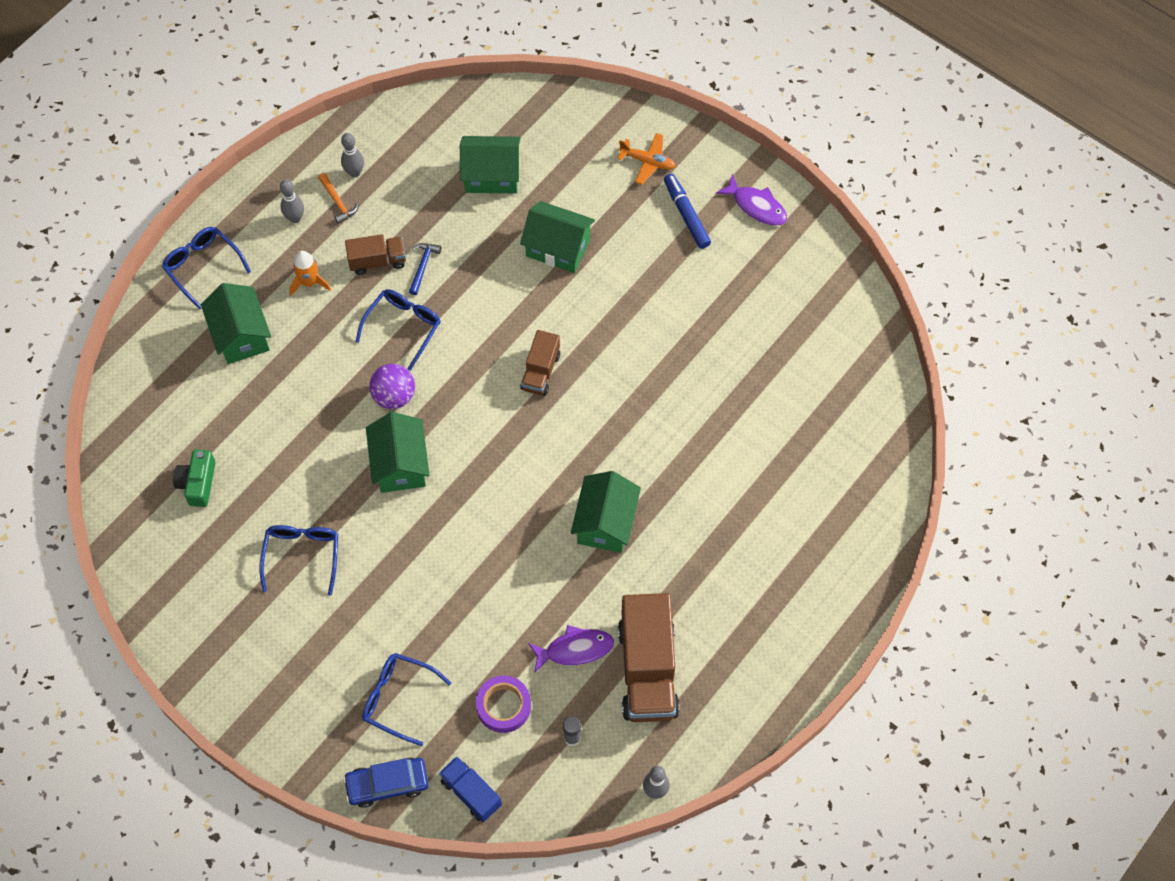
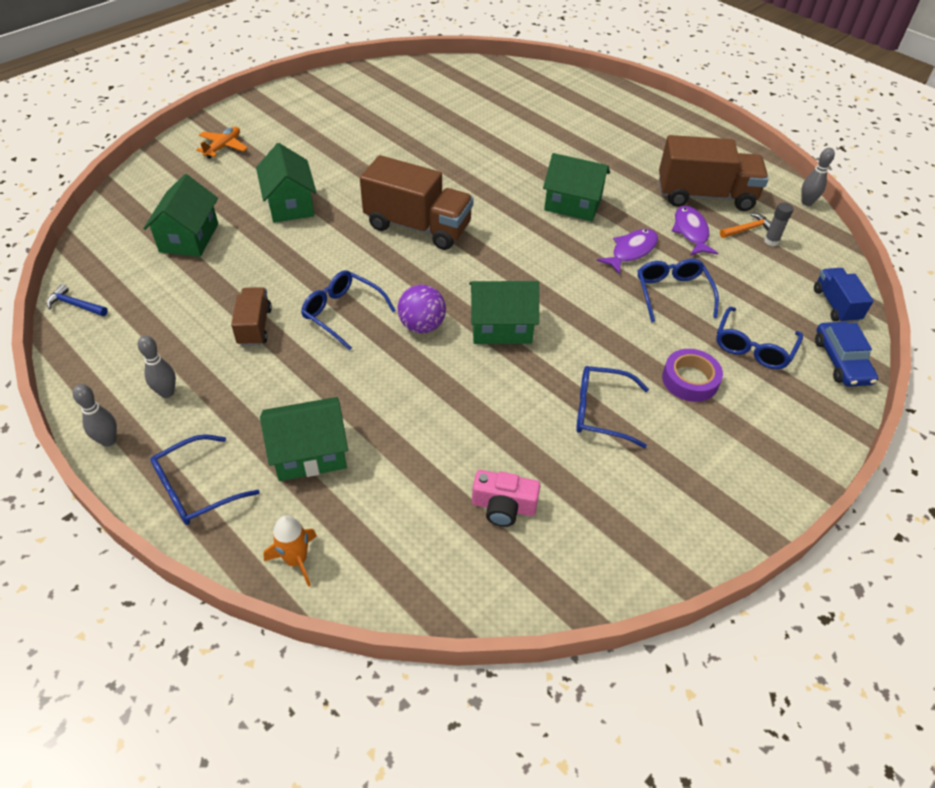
camera: 85 degrees left, 15 degrees down
green camera [173,450,216,507] -> pink camera [472,470,540,527]
orange rocket [289,251,331,295] -> orange rocket moved to [263,515,317,587]
orange hammer [318,173,359,224] -> orange hammer moved to [720,213,771,238]
grey bowling pin [341,133,364,178] -> grey bowling pin moved to [73,384,117,447]
blue hammer [409,243,442,295] -> blue hammer moved to [47,284,108,316]
blue truck [439,756,502,822] -> blue truck turned 120 degrees clockwise [814,268,874,323]
purple tape [476,675,531,733] -> purple tape moved to [662,349,723,402]
green house [520,201,595,273] -> green house turned 45 degrees counterclockwise [256,143,317,223]
brown truck [520,330,560,396] -> brown truck [360,155,474,250], size x1.87
blue marker [664,174,711,249] -> none
purple fish [716,174,787,226] -> purple fish moved to [597,229,658,275]
none -> blue glasses [638,259,719,322]

